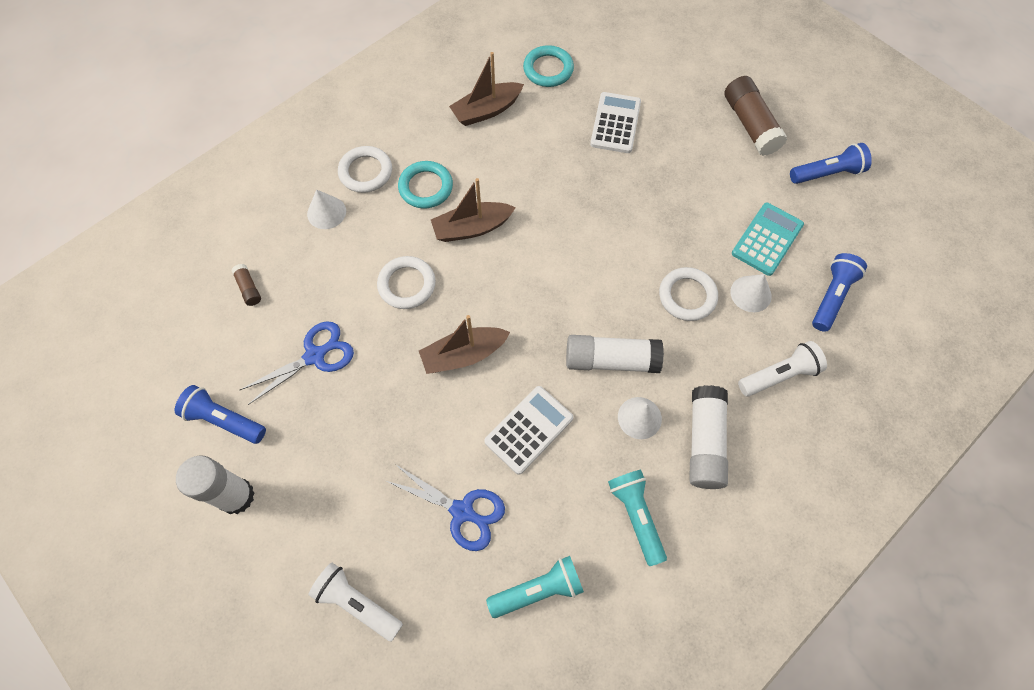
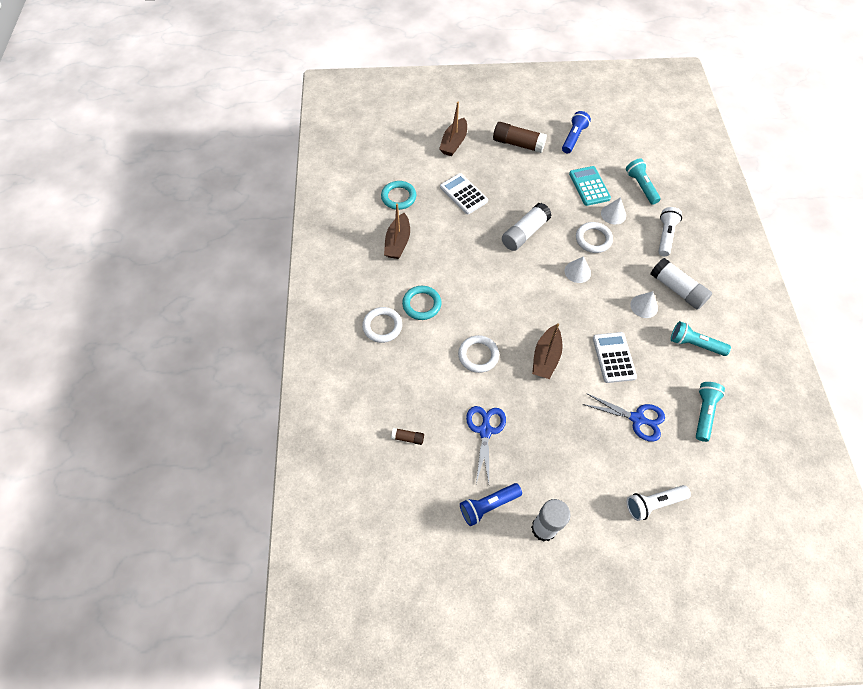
camera: 50 degrees left, 5 degrees down
white cone [307,189,346,229] -> white cone moved to [565,256,591,283]
blue scissors [384,464,505,551] -> blue scissors turned 45 degrees clockwise [583,393,665,441]
brown boat [431,178,516,242] -> brown boat moved to [439,102,467,156]
white glue stick [566,335,664,373] -> white glue stick moved to [502,203,552,251]
blue flashlight [812,253,867,332] -> turquoise flashlight [626,158,661,205]

